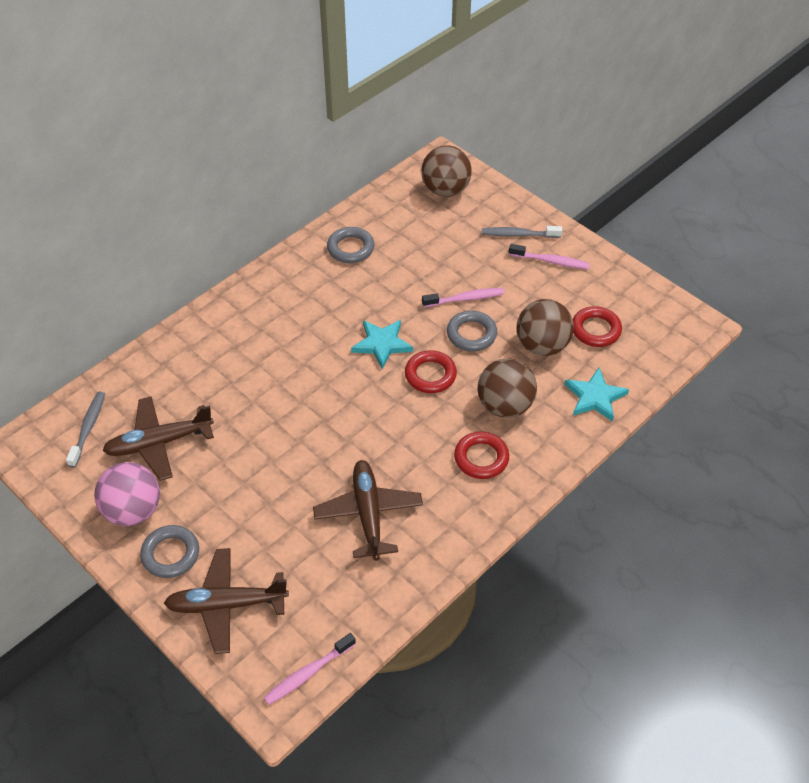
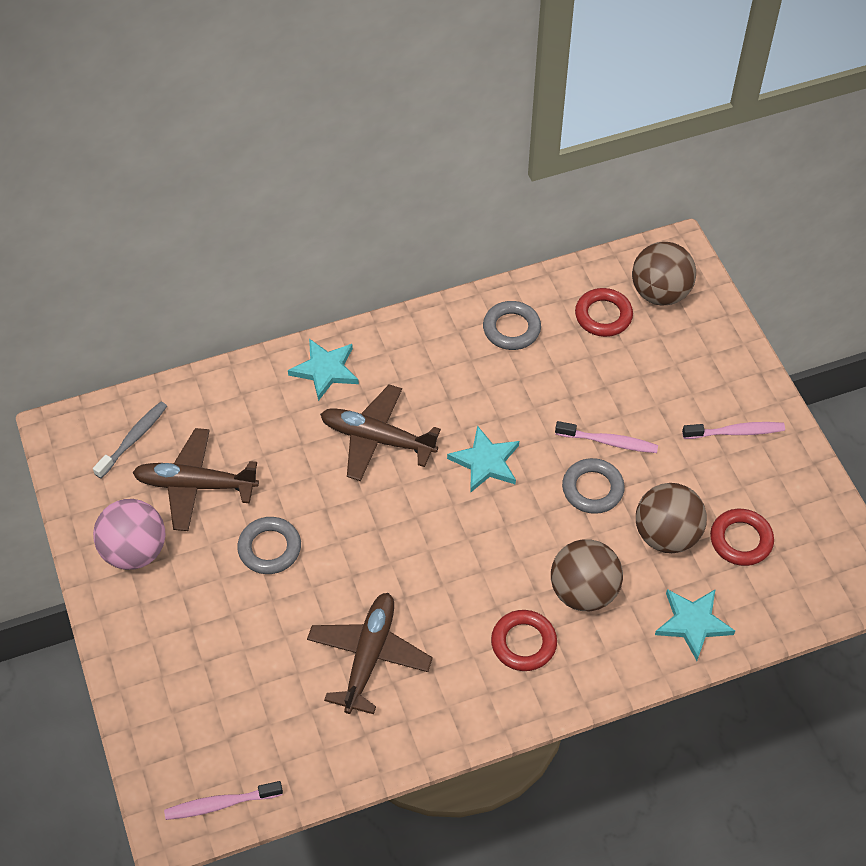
camera: 25 degrees right, 5 degrees up
grey ring [140,525,199,578] -> grey ring moved to [237,517,301,574]
brown plane [164,548,289,654] -> brown plane moved to [320,385,441,481]
red ring [405,350,457,393] -> red ring moved to [575,288,633,337]
grey toothbrush [482,226,562,238] -> none
pink toothbrush [509,244,590,269] -> pink toothbrush turned 45 degrees counterclockwise [682,422,785,439]
none -> turquoise star [288,339,359,401]

